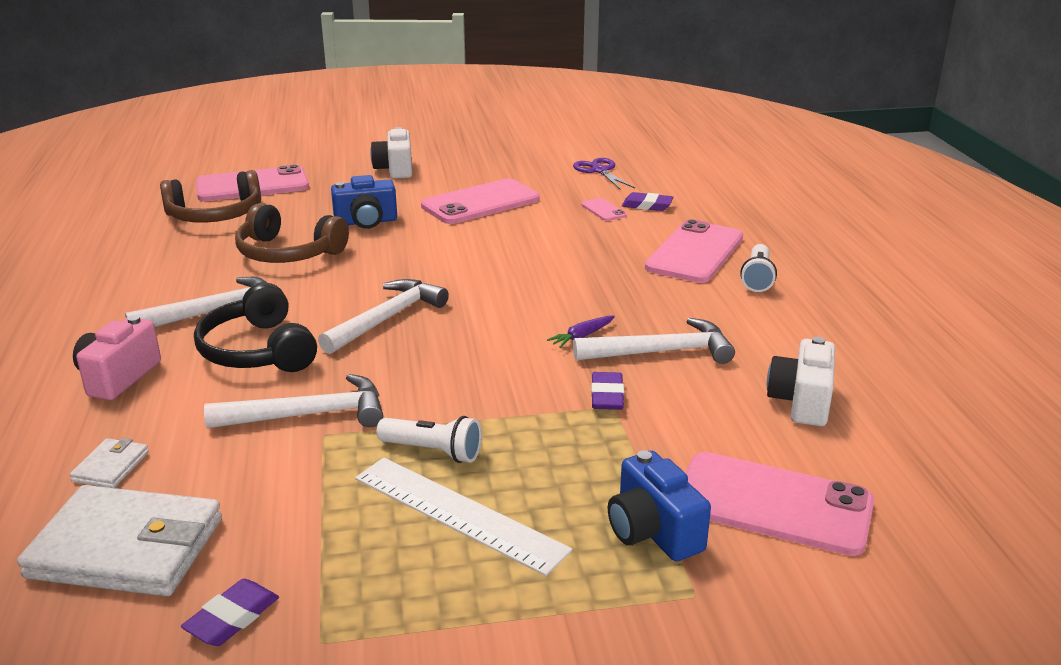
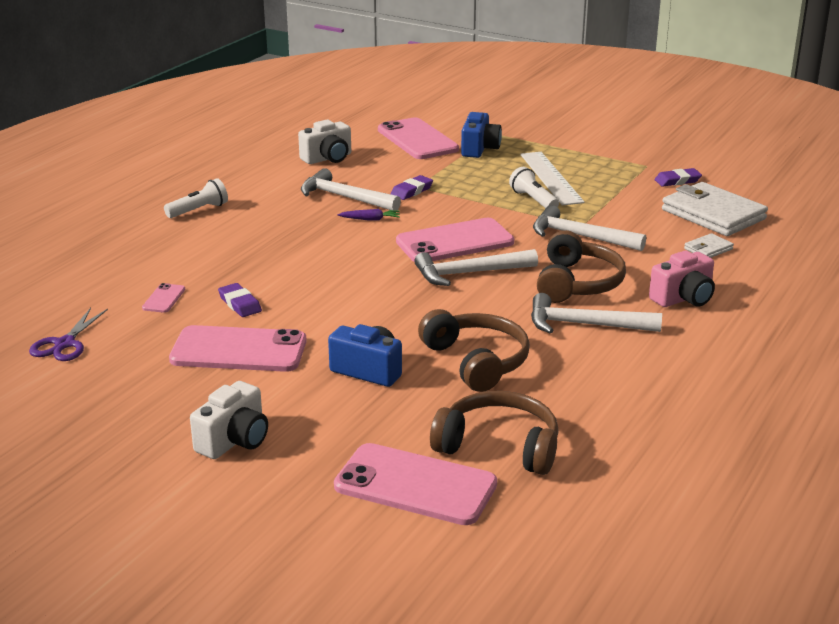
camera: 140 degrees left, 0 degrees up
black headphones [194,283,317,372] -> brown headphones [537,230,626,303]
purple eraser [622,192,673,211] -> purple eraser moved to [218,283,262,317]
pink phone [645,219,743,283] -> pink phone moved to [396,218,514,262]

